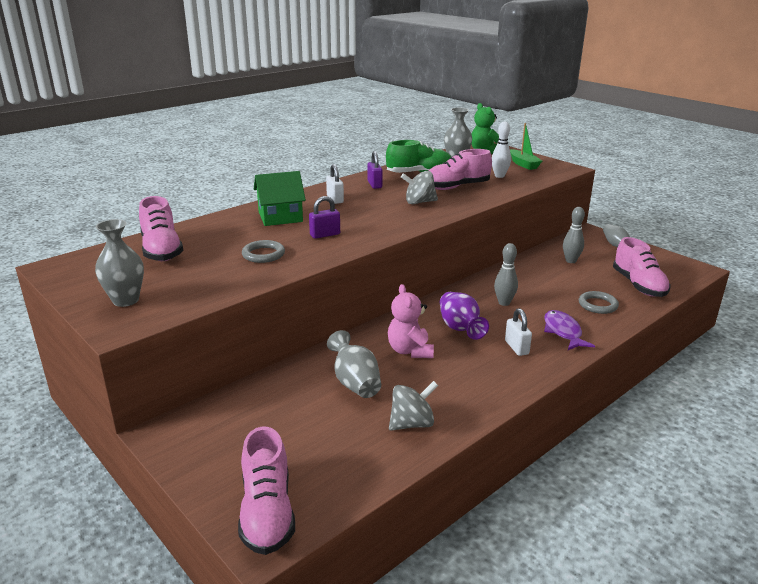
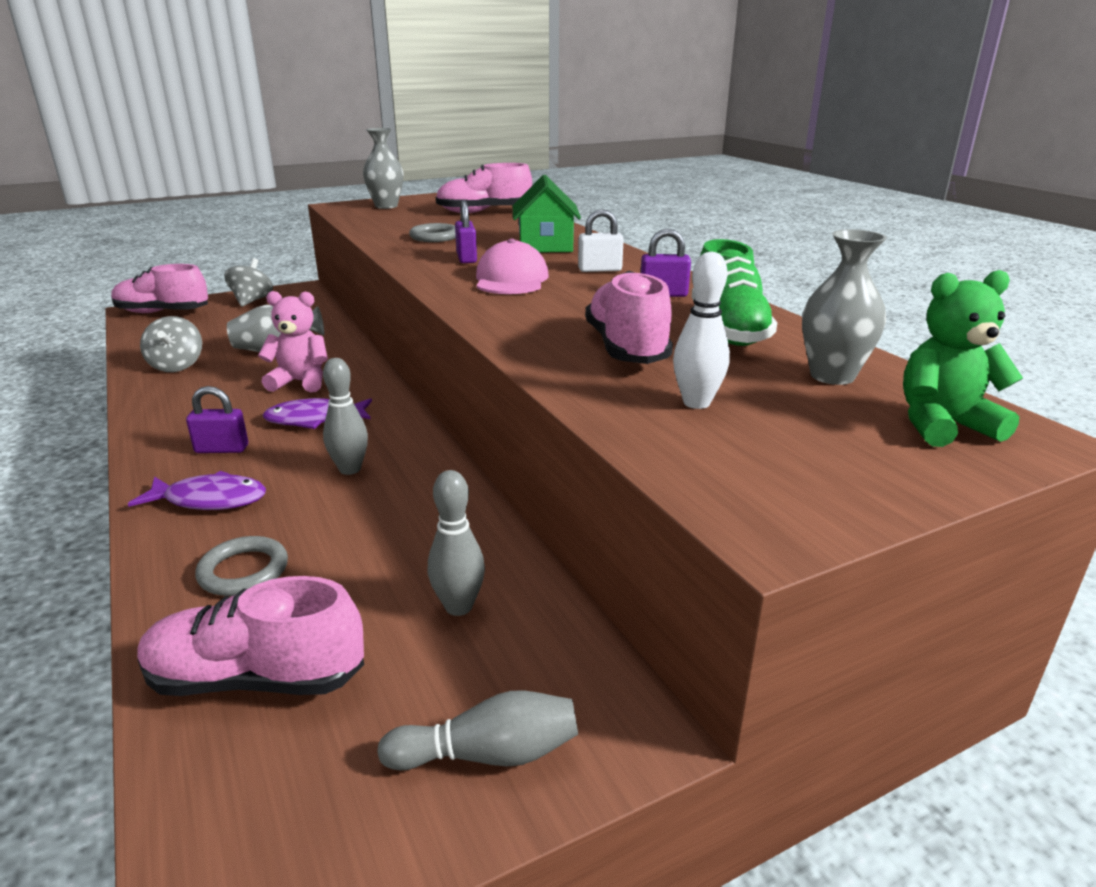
camera: 105 degrees right, 0 degrees up
grey spinning top [401,171,438,204] -> grey spinning top moved to [224,258,273,307]
purple vase [440,292,489,340] -> purple fish [263,398,372,429]
white padlock [505,308,532,356] -> purple padlock [186,386,248,453]
green boat [510,123,542,170] -> none
none -> pink cap [476,239,549,294]

